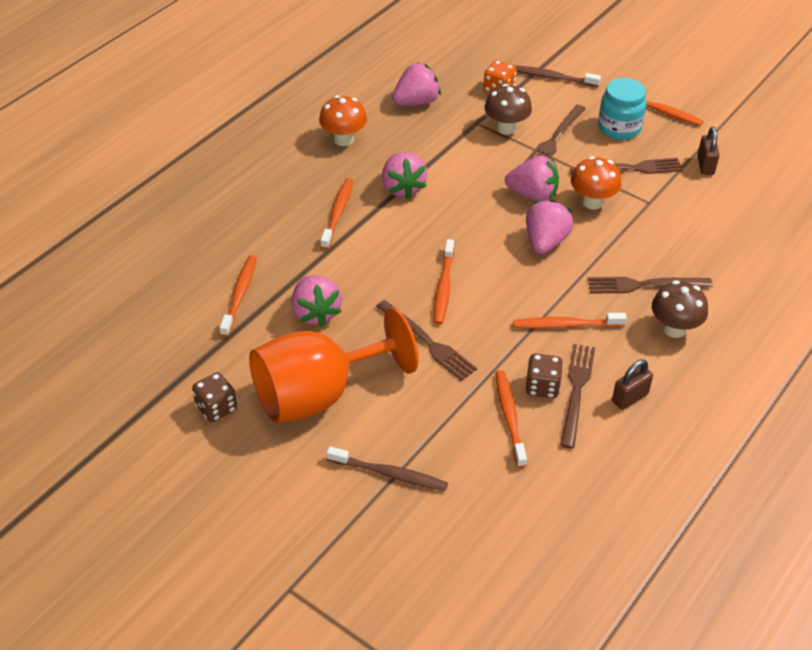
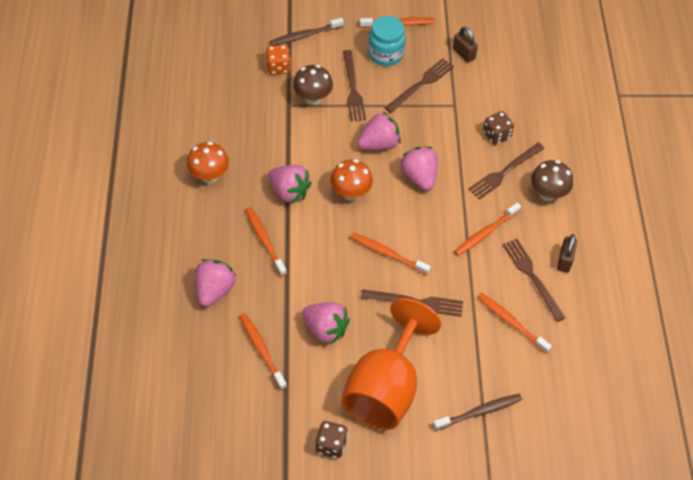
camera: 40 degrees left, 10 degrees up
pink strawberry [392,62,441,106] -> pink strawberry moved to [195,259,236,307]
orange toothbrush [434,239,454,325] -> orange toothbrush turned 150 degrees clockwise [350,233,431,275]
brown dice [525,354,563,398] -> brown dice moved to [483,111,514,145]
orange mushroom [571,156,621,209] -> orange mushroom moved to [331,159,373,201]

